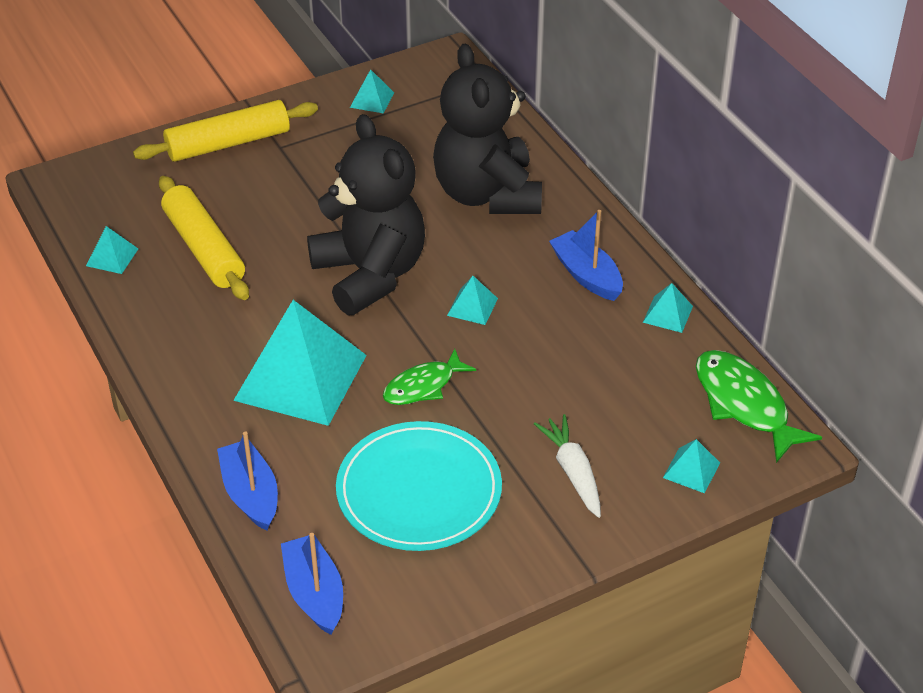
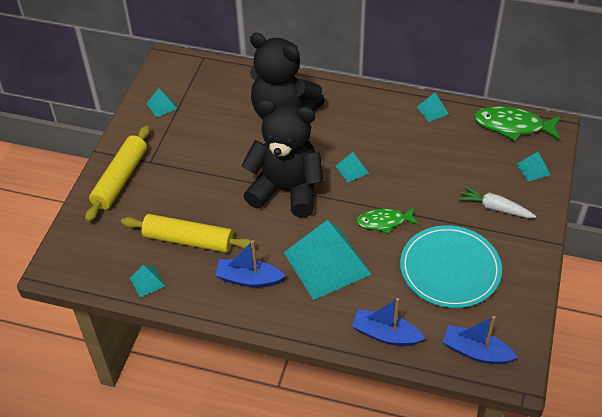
camera: 45 degrees left, 5 degrees up
green fish [383,349,476,405] -> green fish turned 75 degrees clockwise [356,207,419,234]
blue boat [549,210,623,301] -> blue boat moved to [215,240,285,288]

